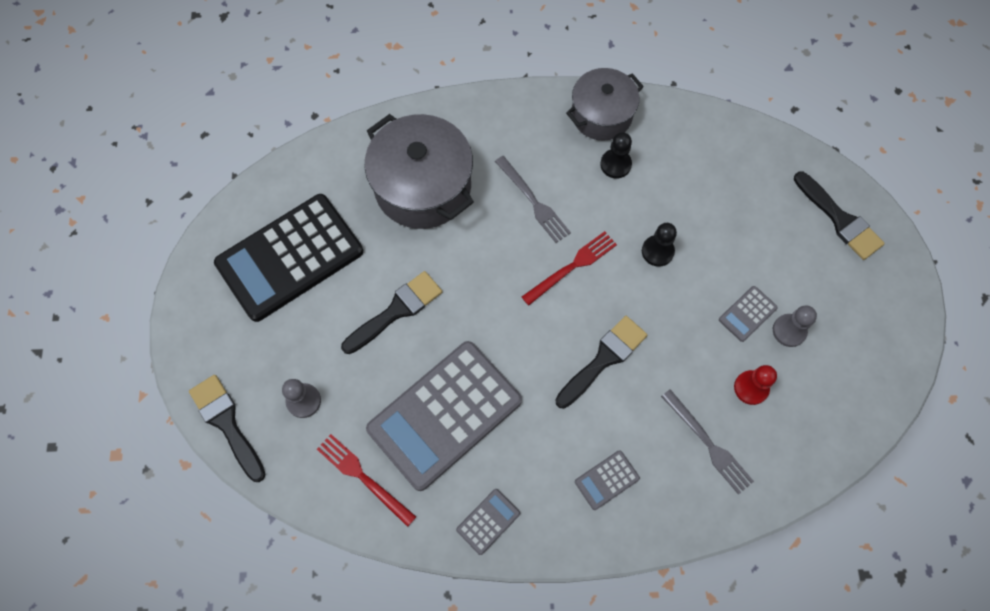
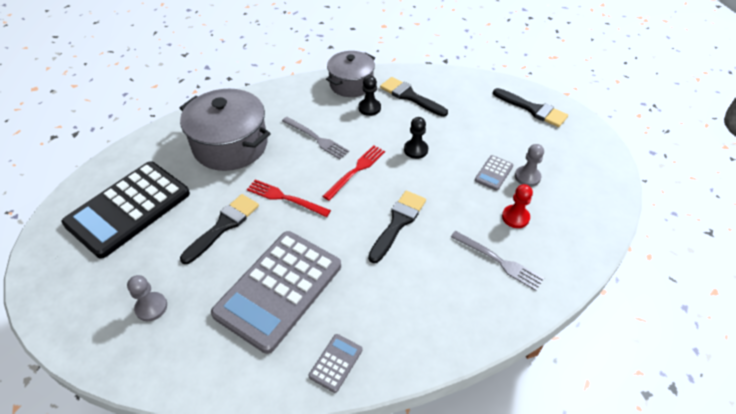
camera: 15 degrees left, 20 degrees down
black brush [189,375,266,482] -> black brush moved to [380,77,448,117]
red fork [317,434,416,527] -> red fork moved to [247,180,331,217]
grey calculator [575,450,640,510] -> none

